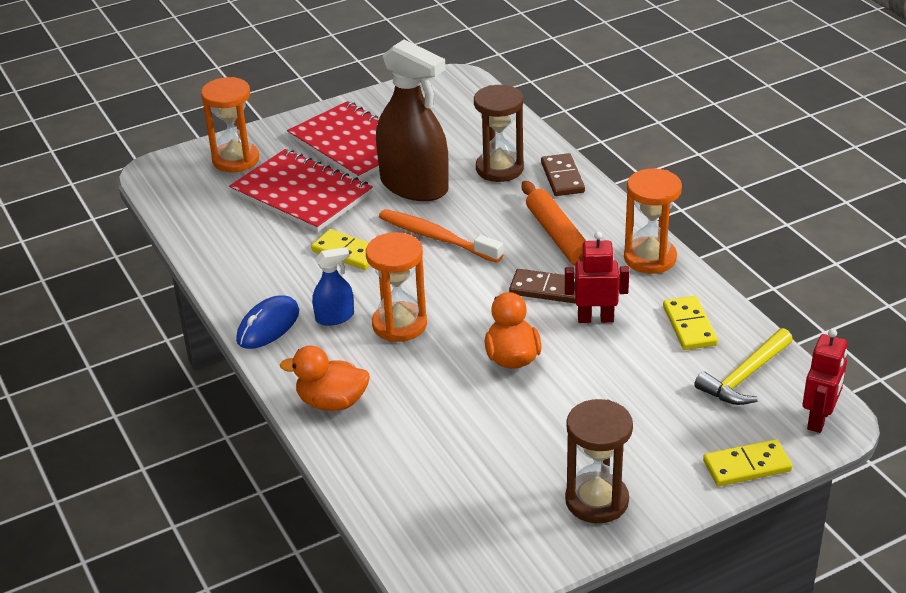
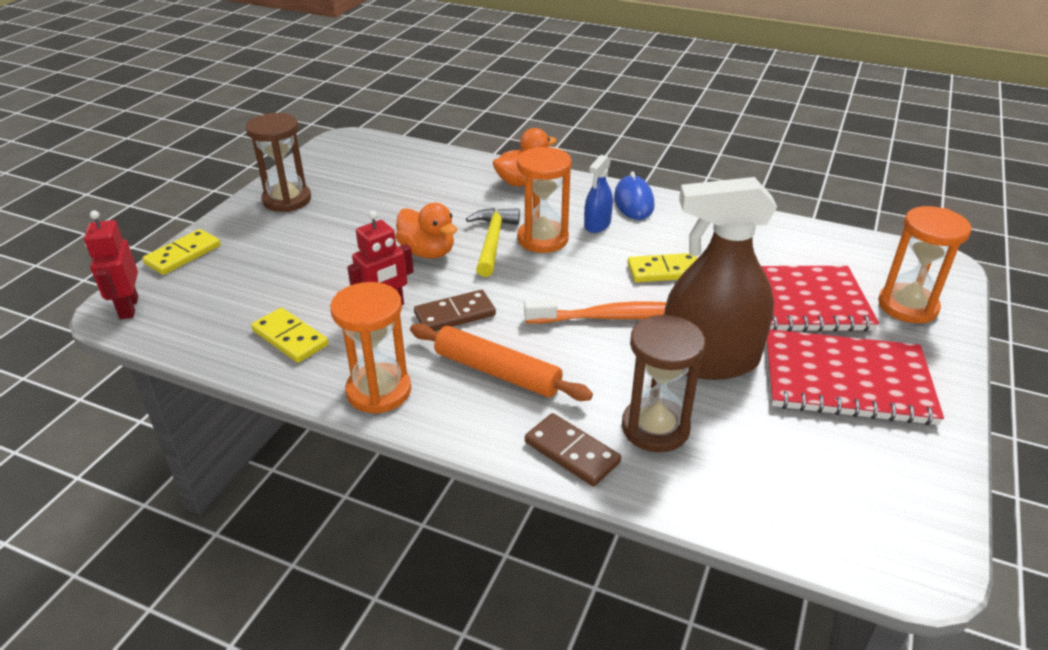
camera: 140 degrees right, 0 degrees up
yellow hammer [694,328,793,405] -> yellow hammer moved to [466,208,520,277]

